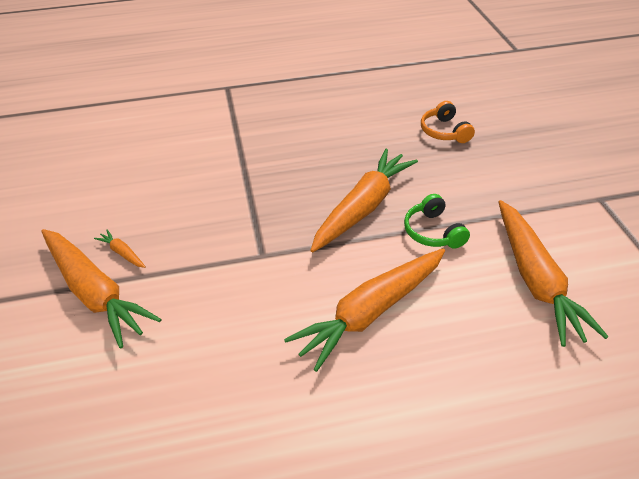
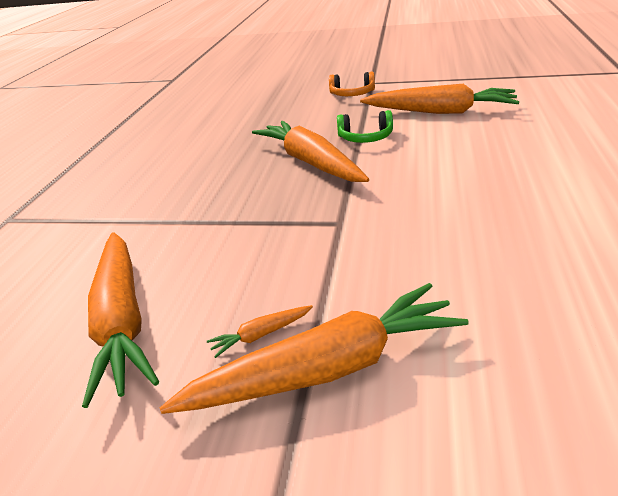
camera: 65 degrees left, 10 degrees down
orange carrot [284,248,445,372] -> orange carrot moved to [82,232,159,408]
orange headphones [421,101,475,143] -> orange headphones moved to [329,72,375,96]

